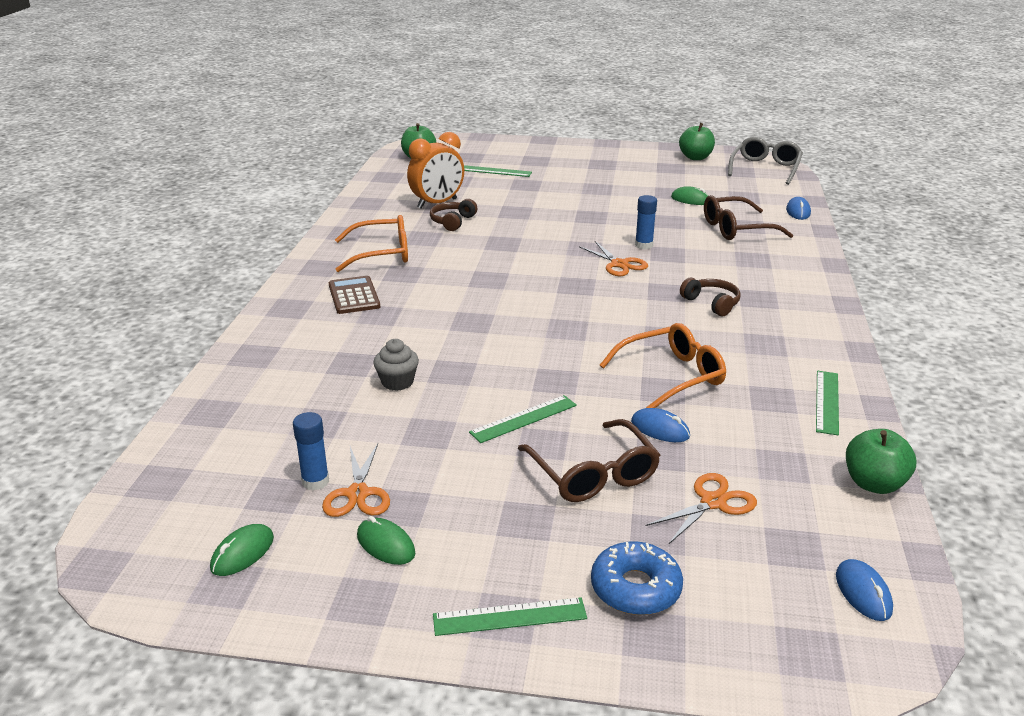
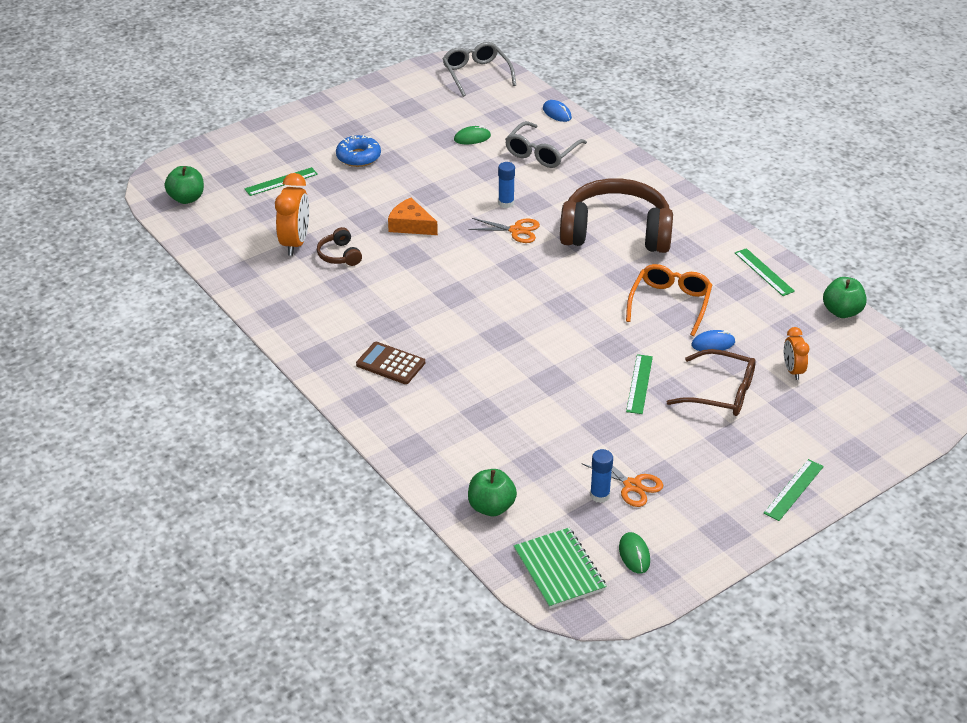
camera: 45 degrees left, 10 degrees up
orange glasses [335,215,408,272] -> none
green mouse [357,516,415,565] -> none
grey cupcake [374,339,419,391] -> none
blue donut [591,541,683,615] -> blue donut moved to [336,135,381,167]
orange scissors [646,473,757,544] -> orange clock [784,327,809,380]
green apple [679,123,715,160] -> green apple moved to [468,469,517,516]
brown headphones [680,278,741,316] -> brown headphones [560,178,673,253], size x2.46
brown glasses [704,195,793,240] -> grey glasses [505,121,587,168]
blue mouse [836,559,893,621] -> none
none -> orange cheese [388,198,438,235]
none -> green notebook [514,528,606,609]

